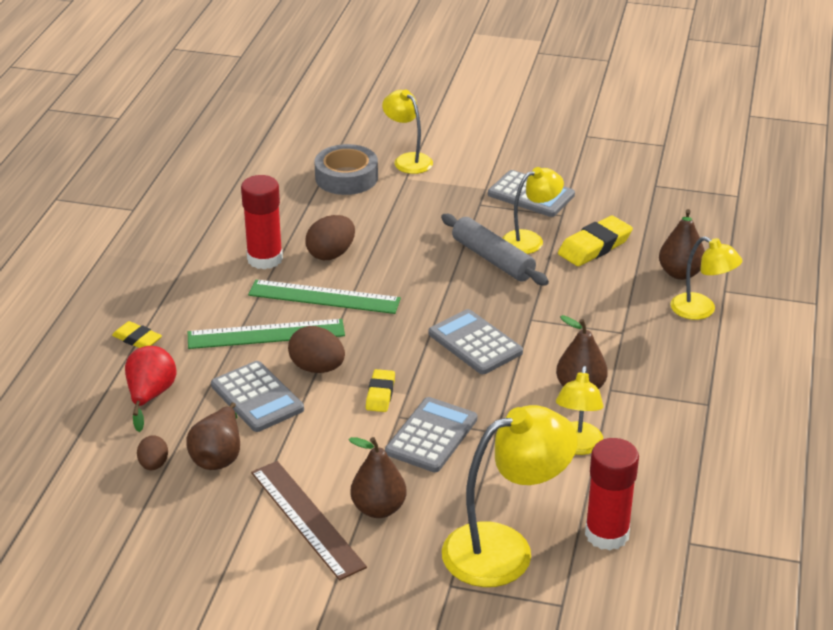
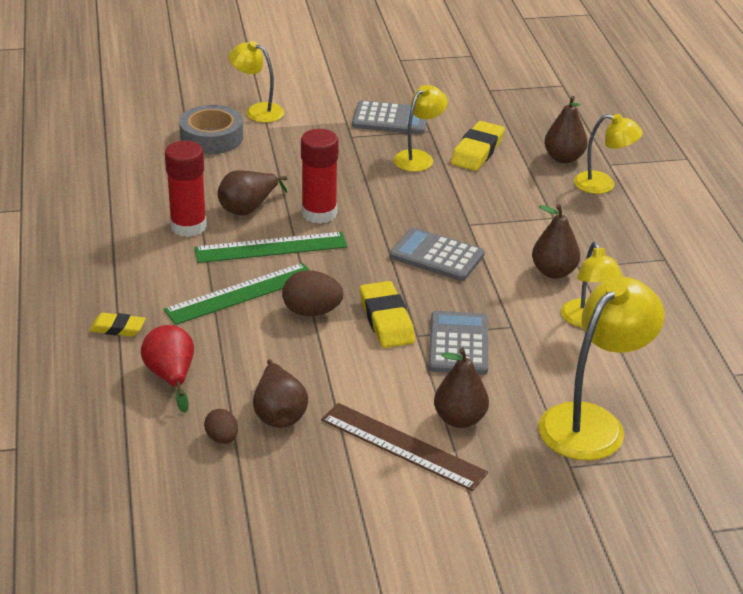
camera: 25 degrees left, 0 degrees up
grey calculator [211,361,304,432] -> none
brown egg [305,215,355,260] -> brown pear [217,170,287,215]
yellow eraser [366,369,395,412] -> yellow eraser [360,281,415,348], size x1.63
grey rolling pin [441,214,549,285] -> none
red glue stick [585,438,639,550] -> red glue stick moved to [301,129,339,224]

